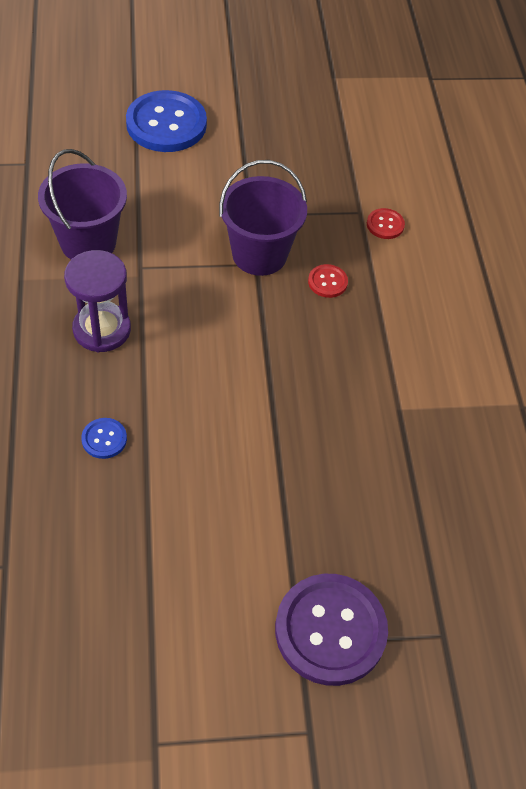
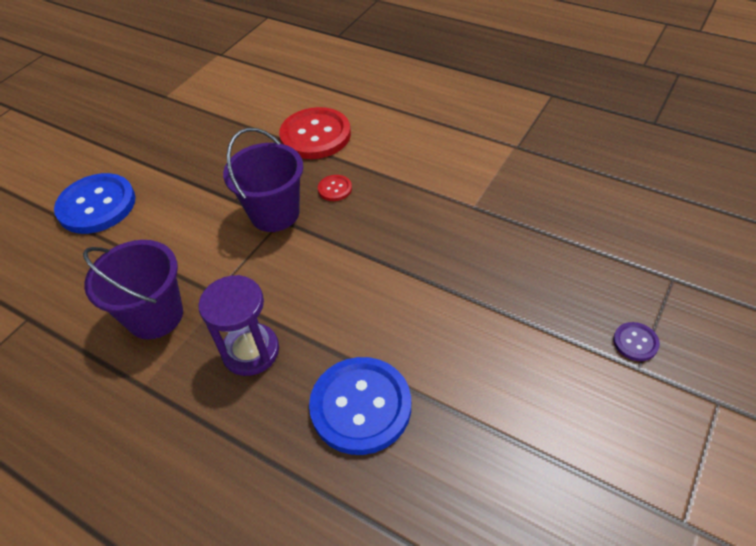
camera: 45 degrees left, 5 degrees down
blue button [81,418,127,459] -> blue button [309,357,411,455], size x2.25
purple button [275,574,388,686] -> purple button [613,322,660,361], size x0.44
red button [367,208,405,239] -> red button [279,107,351,159], size x2.25

